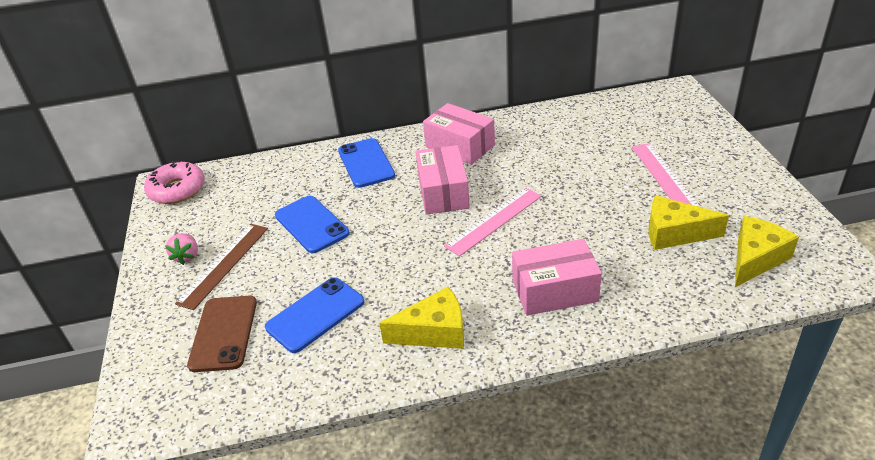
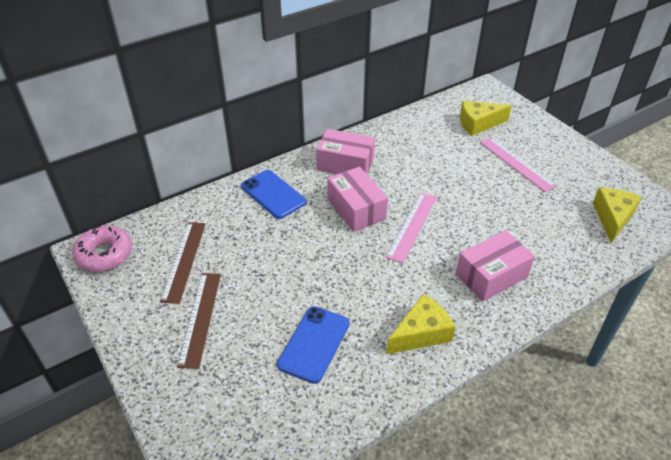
camera: 25 degrees left, 5 degrees up
pink strawberry [165,233,198,265] -> none
brown phone [187,296,257,372] -> none
blue phone [275,196,350,253] -> none
yellow cheese [649,195,729,250] -> yellow cheese moved to [460,101,512,136]
none -> brown ruler [160,222,205,304]

